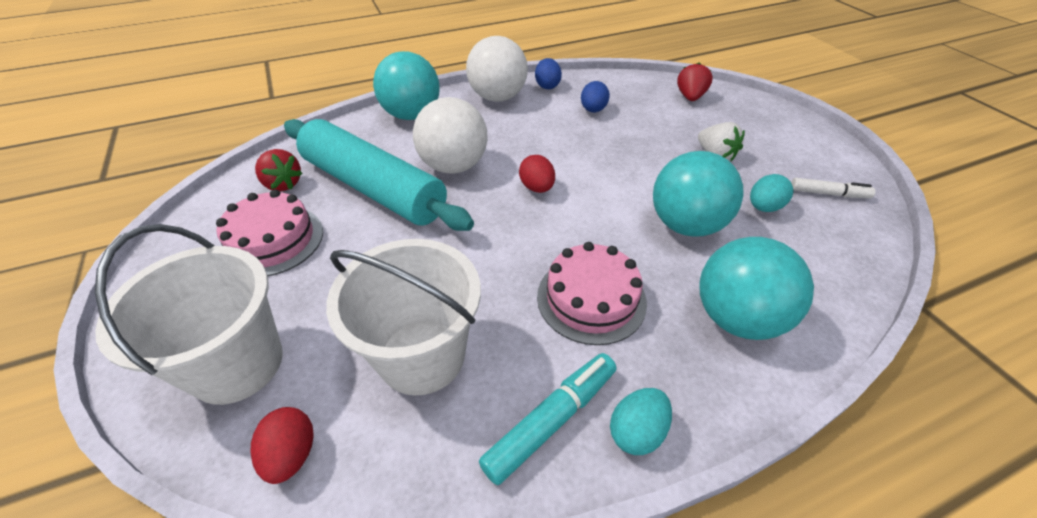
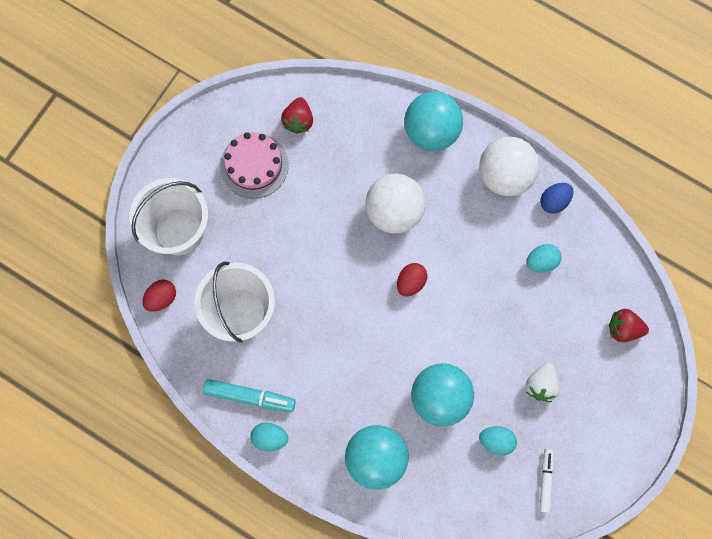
camera: 55 degrees right, 30 degrees up
turquoise rolling pin [284,119,474,231] -> none
pink cake [537,242,647,345] -> none
blue egg [581,81,610,112] -> turquoise egg [526,244,562,272]
red strawberry [677,62,713,101] -> red strawberry turned 150 degrees counterclockwise [609,309,649,342]
white marker [791,178,876,198] -> white marker turned 150 degrees counterclockwise [539,449,554,513]

